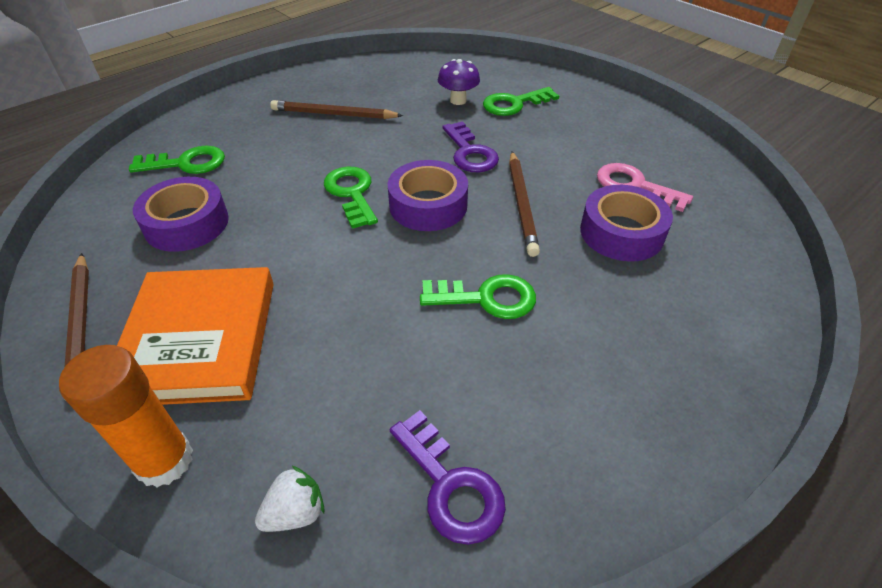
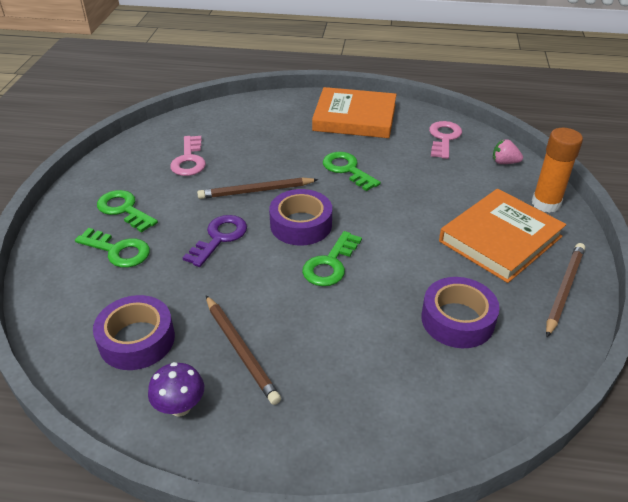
camera: 130 degrees left, 5 degrees down
green key [129,146,225,174] -> green key moved to [97,190,158,232]
white strawberry [255,466,324,532] -> pink strawberry [493,139,523,164]
purple key [390,410,506,545] -> pink key [429,121,462,159]
purple mushroom [438,59,480,105] -> purple mushroom moved to [148,362,204,417]
brown pencil [509,152,540,257] -> brown pencil turned 150 degrees counterclockwise [197,177,318,199]
purple tape [580,185,673,261] -> purple tape moved to [93,295,175,370]
none -> orange book [312,87,397,138]

